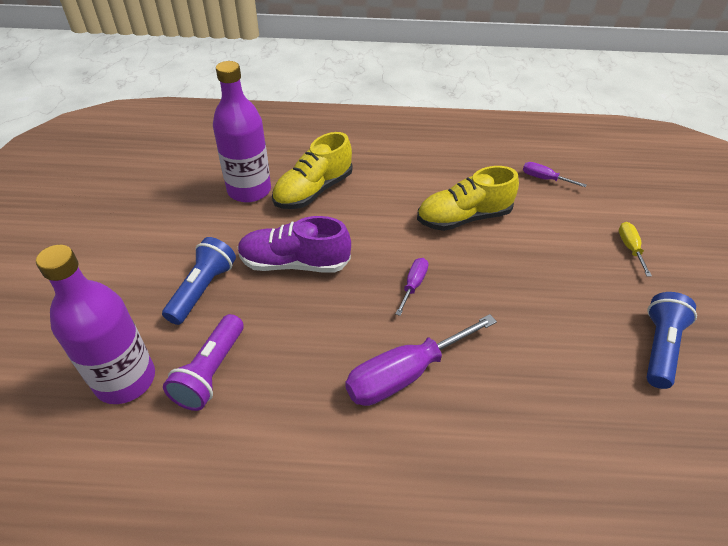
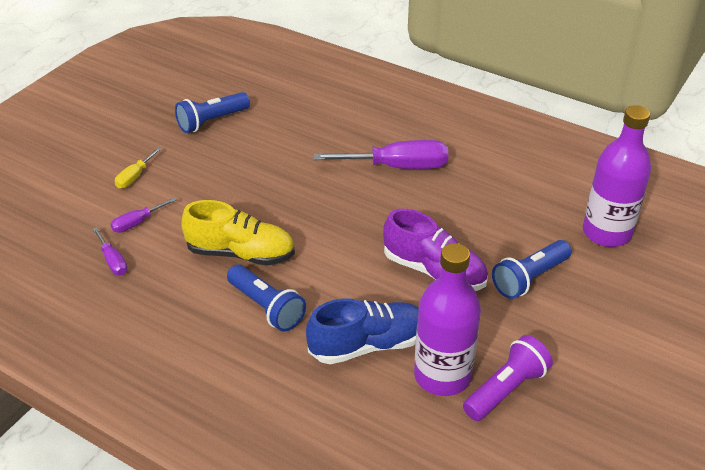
camera: 150 degrees left, 5 degrees down
purple flashlight [163,314,244,411] -> purple flashlight moved to [463,335,553,421]
yellow shoe [272,132,353,209] -> blue shoe [306,298,419,364]
purple screwdriver [395,258,429,316] -> purple screwdriver moved to [110,197,177,233]
none -> blue flashlight [227,265,306,332]

